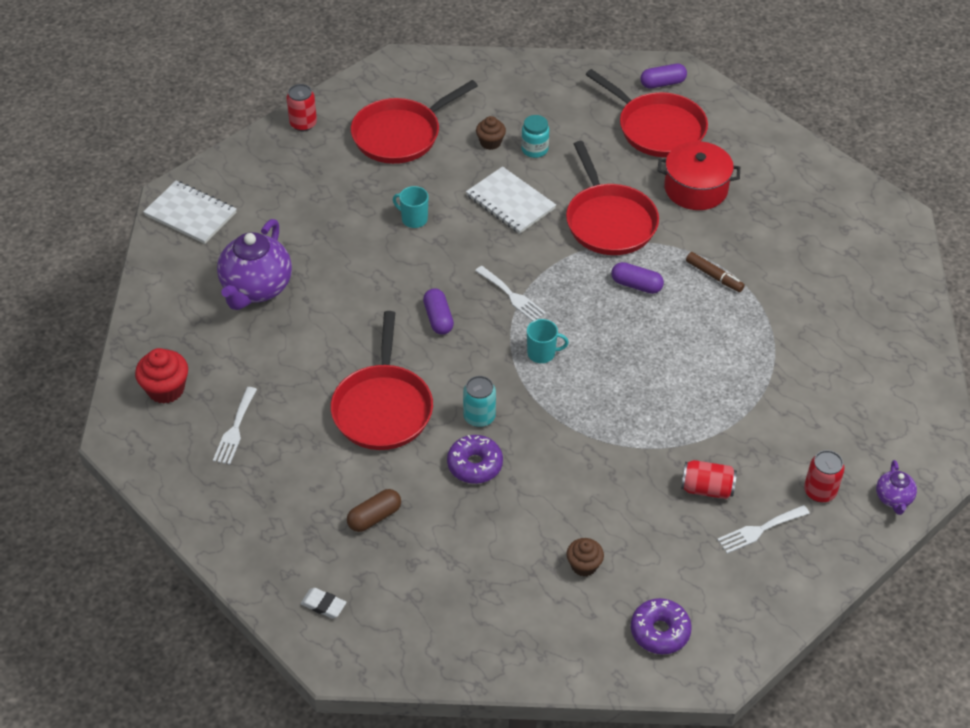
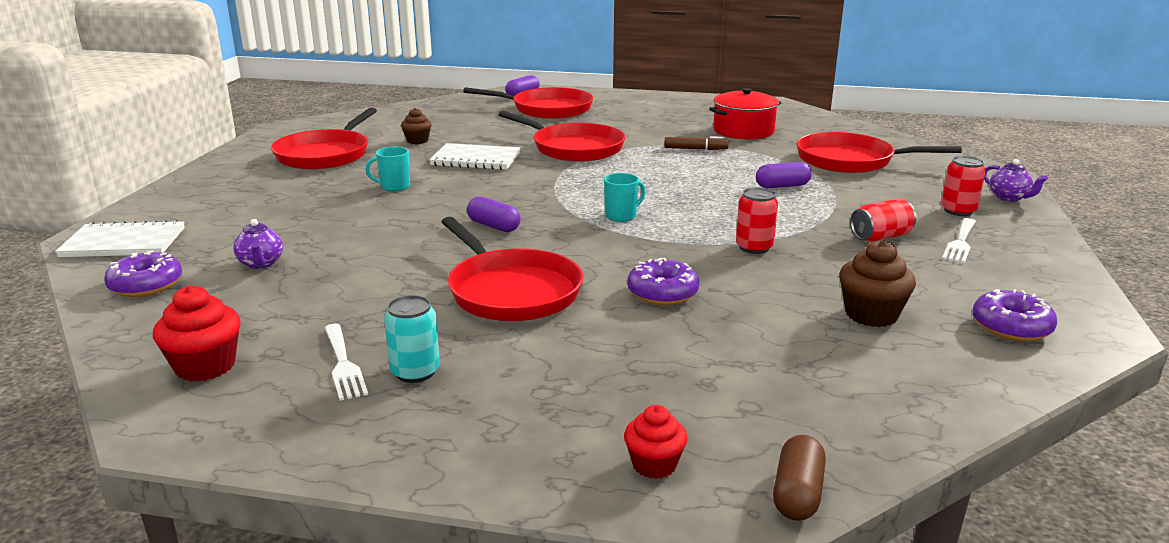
camera: 35 degrees left, 25 degrees down
purple teapot [217,219,292,310] -> purple teapot [233,219,283,269], size x0.49
red can [287,84,317,131] -> red can moved to [736,187,778,254]
white eraser [300,588,346,618] -> red cupcake [624,405,688,479]
brown capsule [347,489,401,532] -> brown capsule moved to [773,435,826,521]
turquoise can [463,376,496,427] -> turquoise can moved to [384,295,440,383]
white fork [475,266,546,321] -> none
turquoise jar [521,115,549,158] -> none
brown cupcake [567,538,604,577] -> brown cupcake [839,240,916,327], size x1.52
purple capsule [611,262,664,294] -> purple capsule moved to [756,162,812,188]
red pot [658,141,740,210] -> red pot moved to [709,88,782,139]
none -> purple donut [104,251,182,297]
none -> red pan [796,132,962,173]

